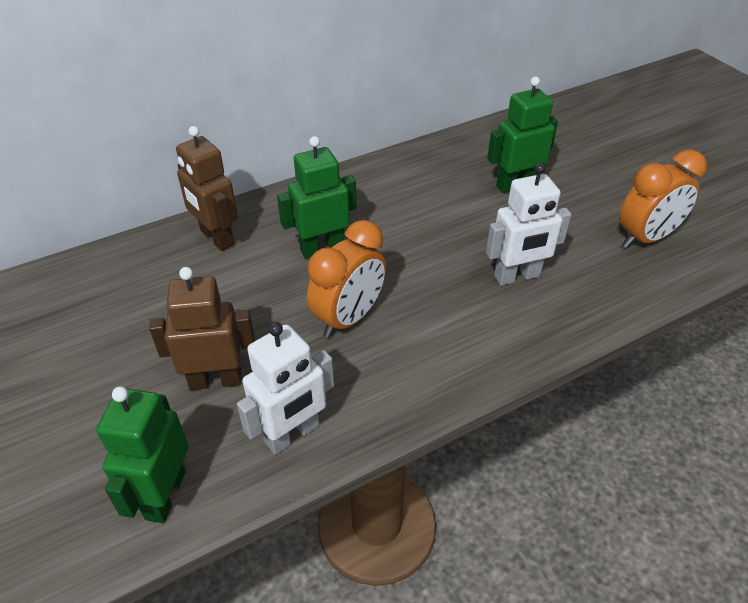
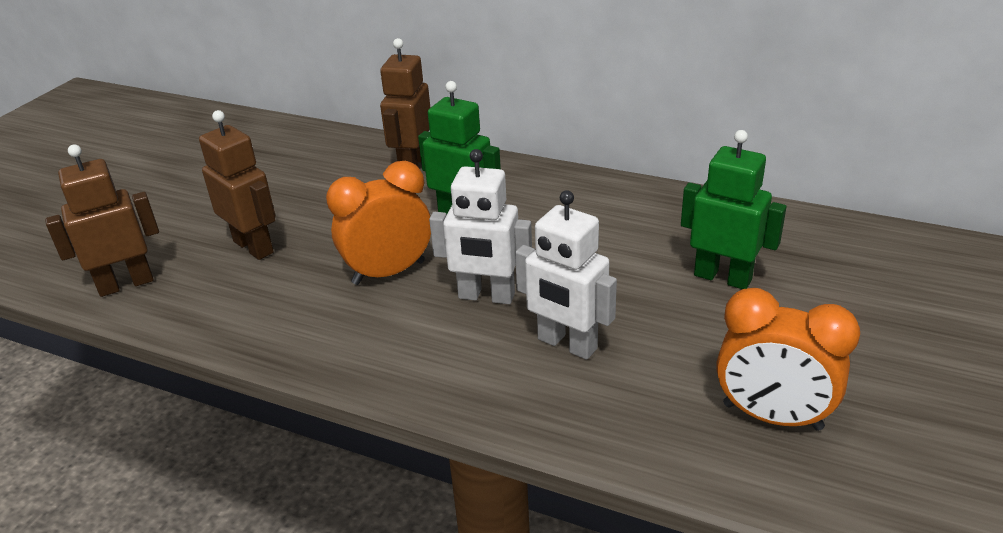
camera: 55 degrees right, 10 degrees down
green robot [96,386,188,523] -> brown robot [45,144,159,297]
white robot [237,322,334,455] -> white robot moved to [429,149,532,304]
orange clock [307,220,386,338] -> orange clock turned 150 degrees clockwise [326,161,431,285]

